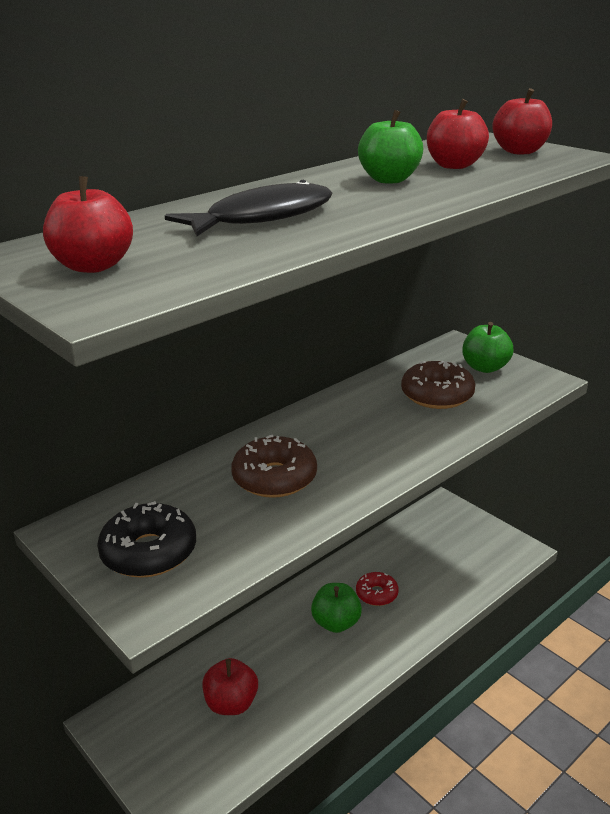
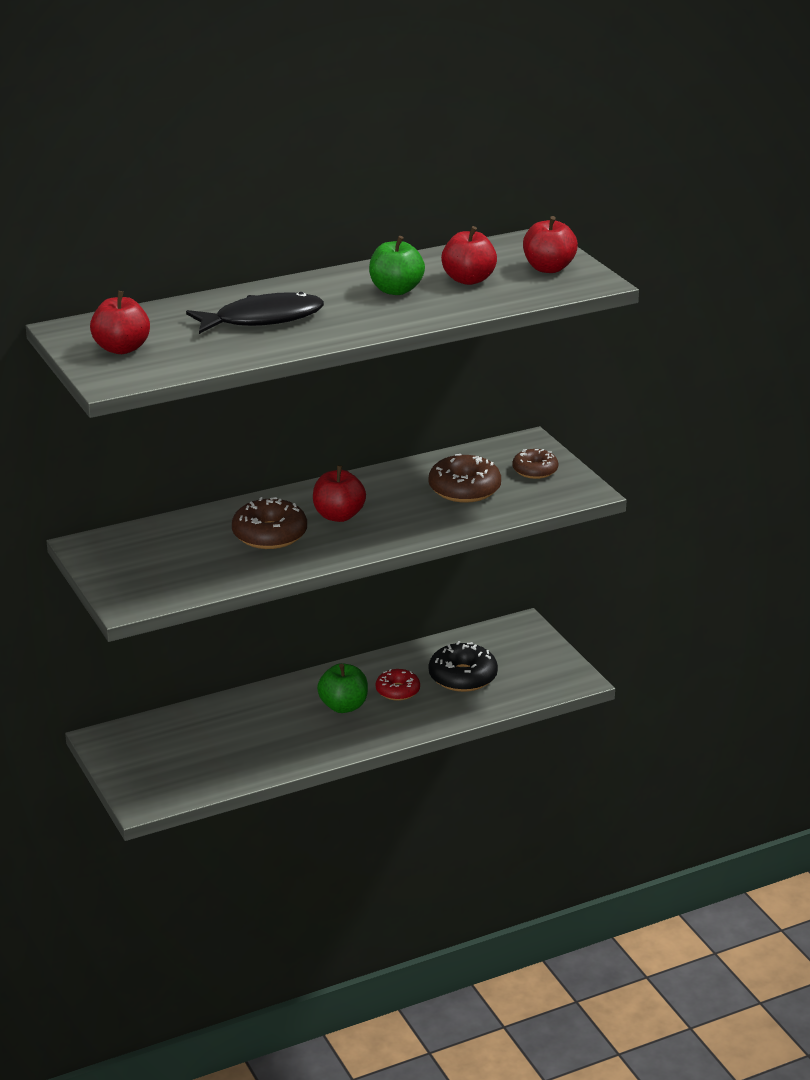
camera: 15 degrees right, 0 degrees up
black donut [97,501,196,578] -> black donut moved to [429,641,498,692]
red apple [202,658,258,715] -> red apple moved to [313,465,366,522]
green apple [462,322,513,373] -> brown donut [512,449,558,479]

